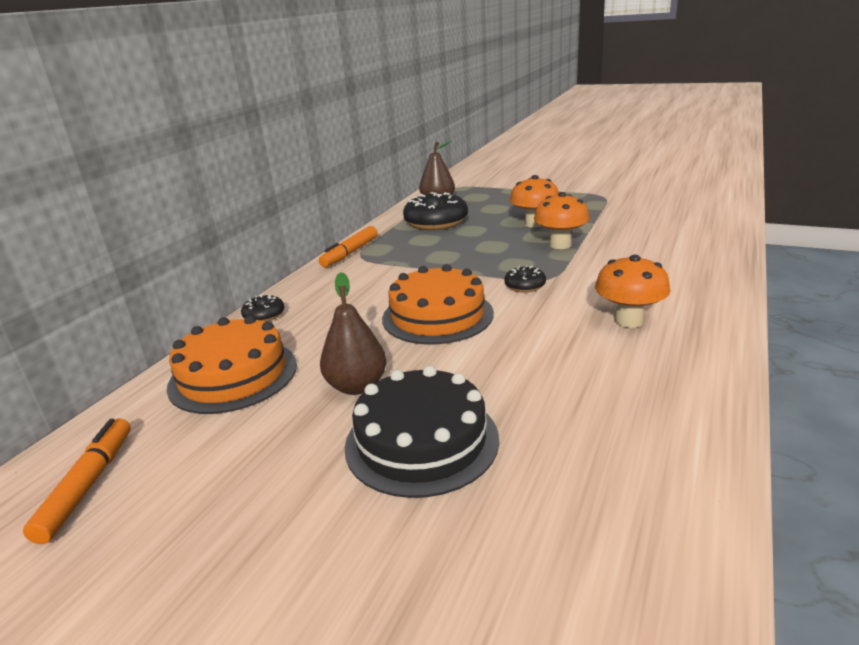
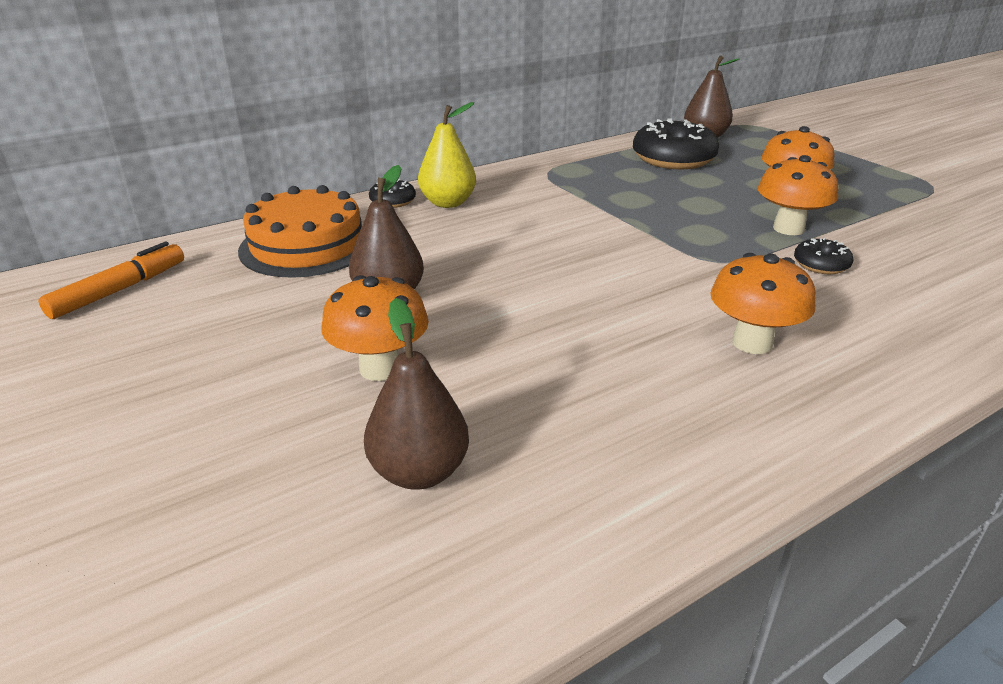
camera: 30 degrees right, 5 degrees up
orange marker [319,226,378,267] -> none
black cake [345,366,499,498] -> orange mushroom [321,275,429,381]
orange cake [382,264,494,344] -> none
black donut [504,265,546,292] -> black donut moved to [794,237,853,274]
none -> brown pear [364,298,469,490]
none -> yellow pear [418,102,476,208]

